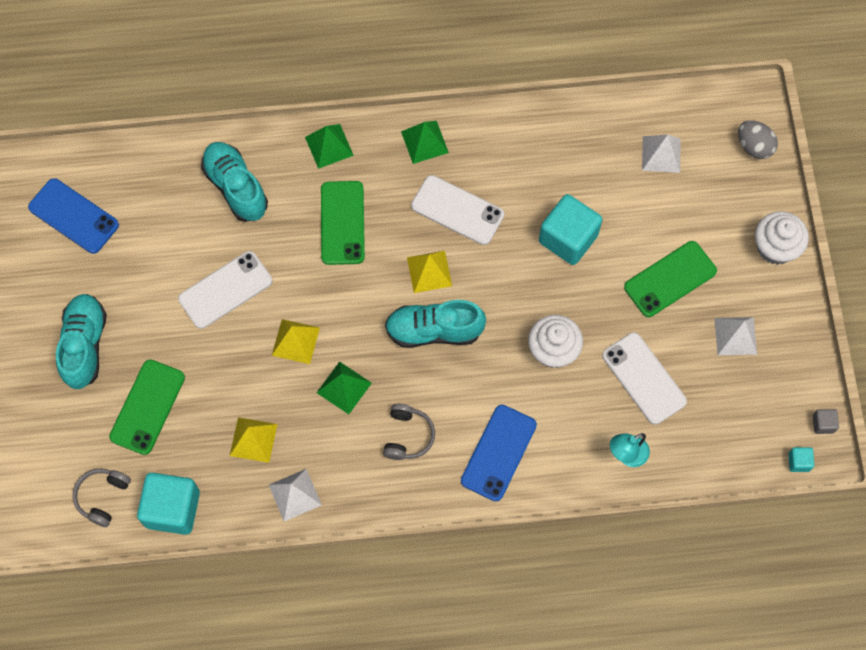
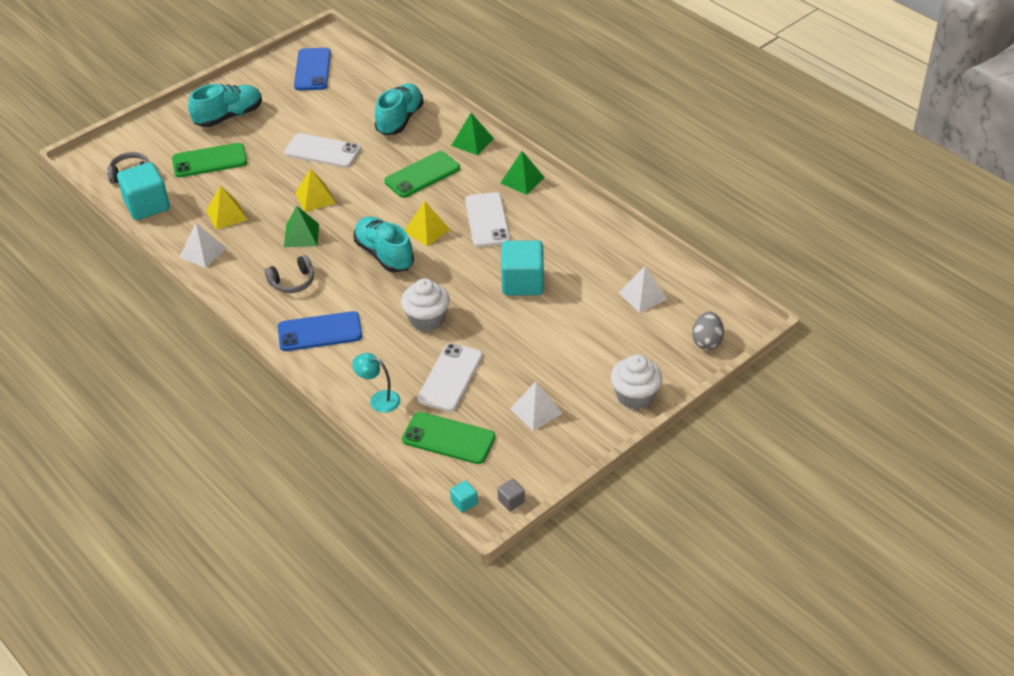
camera: 55 degrees right, 25 degrees down
green phone [624,241,717,317] -> green phone moved to [402,412,496,464]

